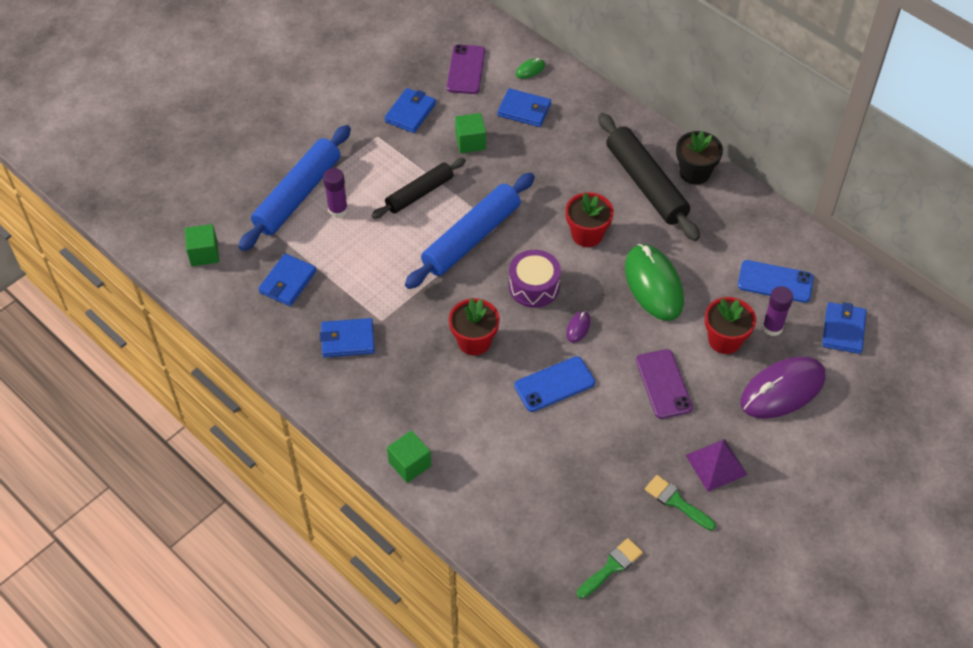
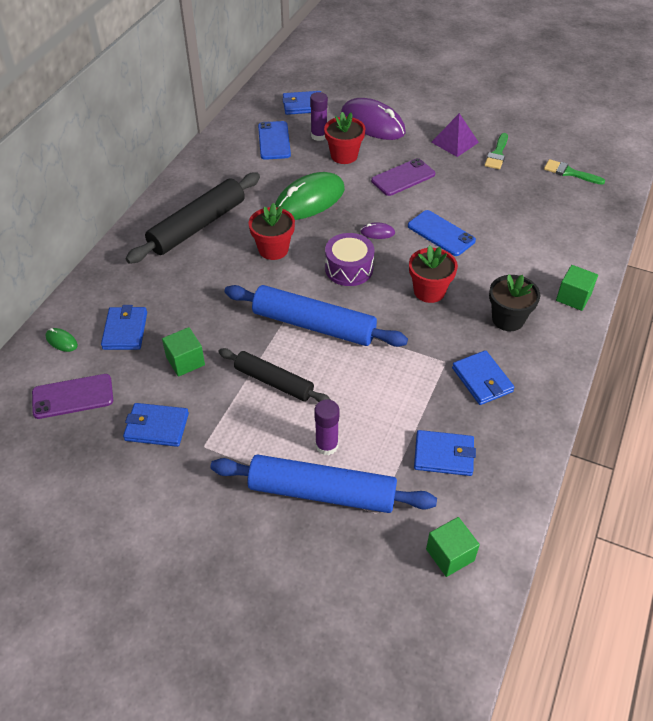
camera: 110 degrees left, 5 degrees down
black flower pot [676,131,723,184] -> black flower pot moved to [489,274,540,331]

